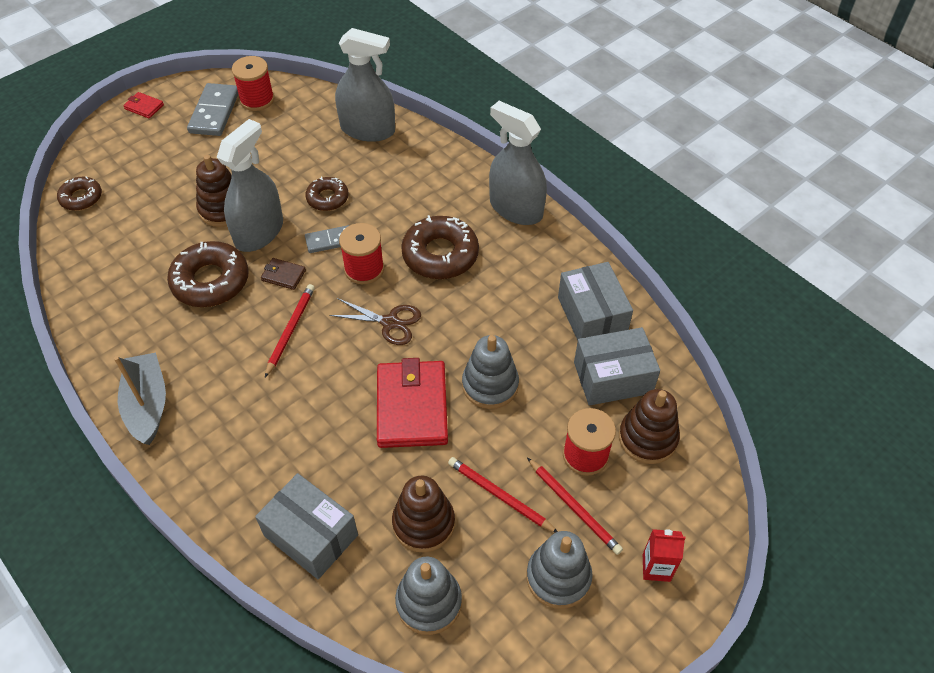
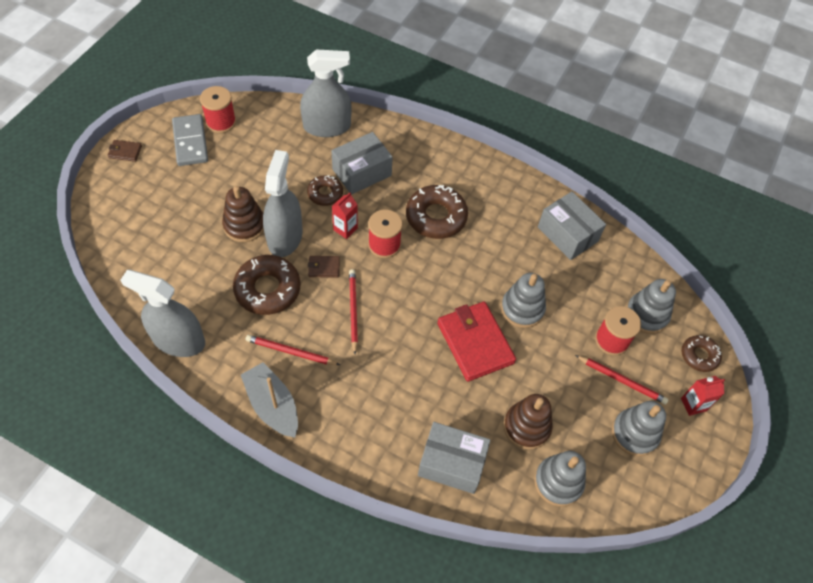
camera: 25 degrees left, 5 degrees up
brown donut [57,176,102,211] -> brown donut moved to [682,335,722,372]
red wallet [123,92,164,118] -> brown wallet [107,140,142,162]
grey domino [305,225,349,253] -> red carton [332,193,358,239]
brown scissors [329,298,421,345] -> none
red pencil [448,457,558,533] -> red pencil moved to [246,335,340,365]
grey spray bottle [489,101,547,225] -> grey spray bottle moved to [120,270,205,357]
grey box [574,327,660,405] -> grey box moved to [331,132,393,195]
brown stacking toy [619,389,680,464] -> grey stacking toy [626,279,676,334]

